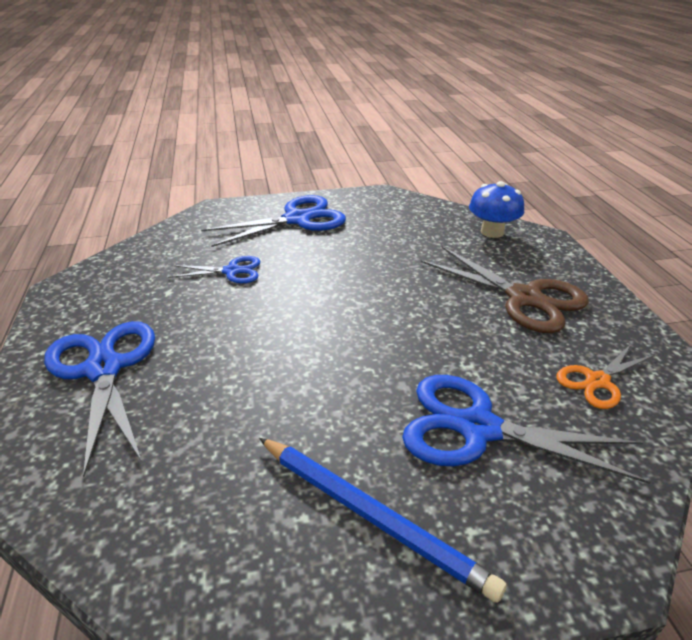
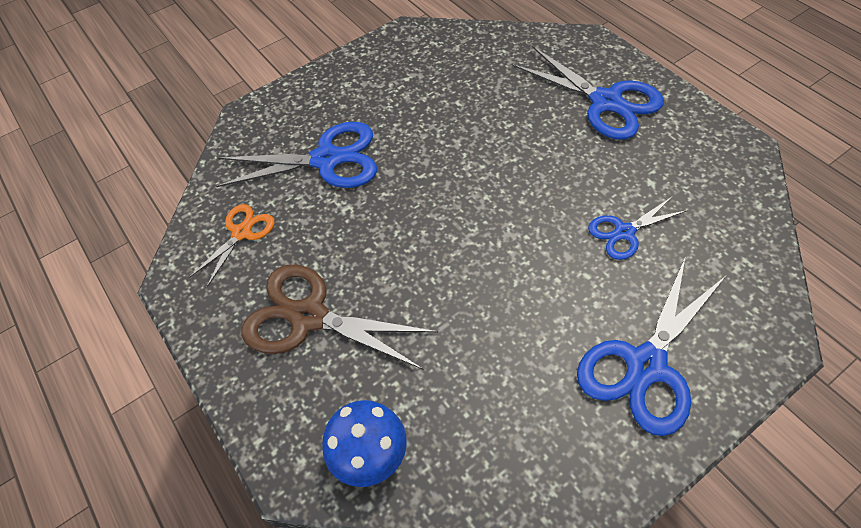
camera: 160 degrees right, 20 degrees up
blue pencil [259,438,506,603] -> none

